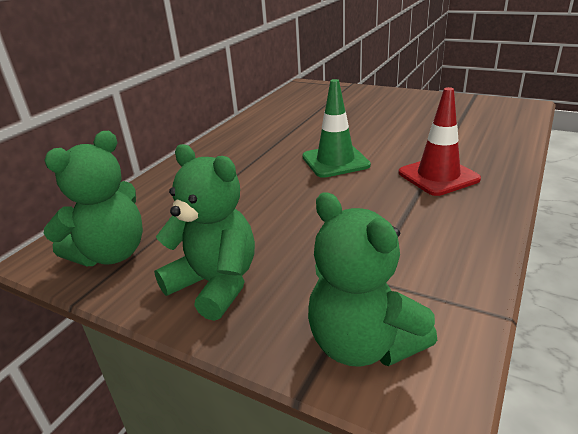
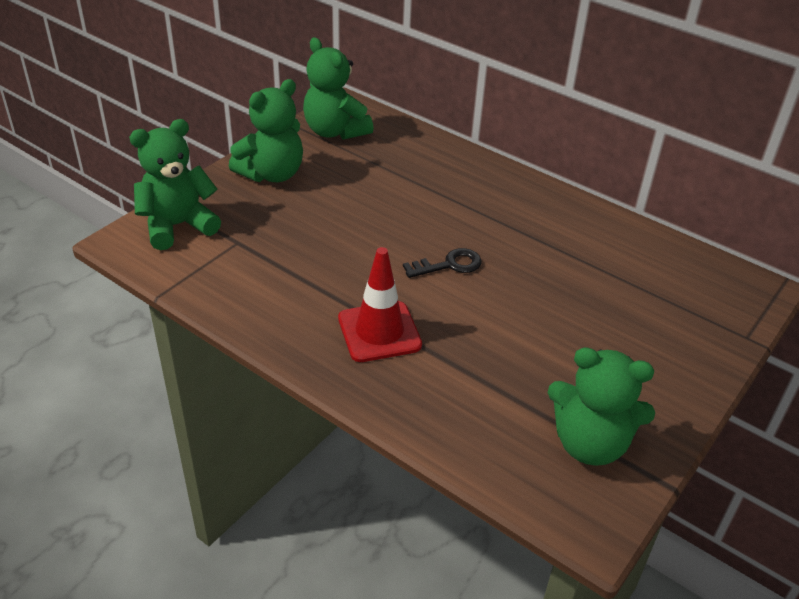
camera: 95 degrees right, 10 degrees up
green traffic cone [302,79,371,178] -> black key [403,248,482,278]
none -> green teddy bear [547,347,655,466]

